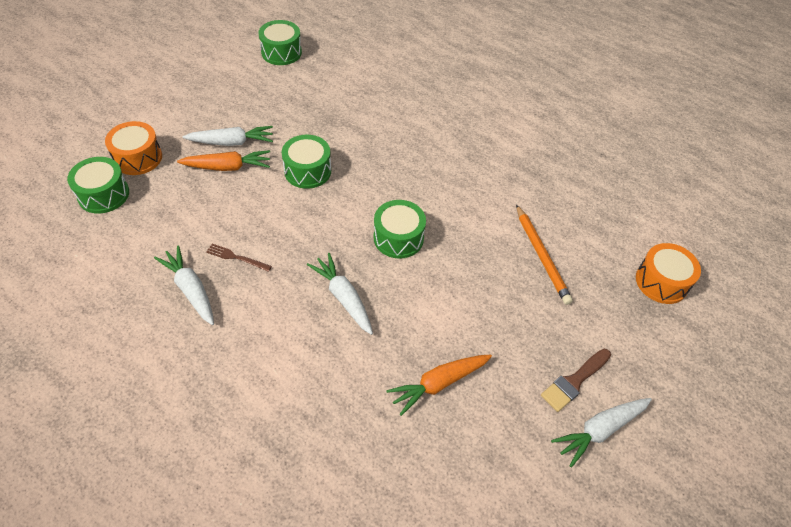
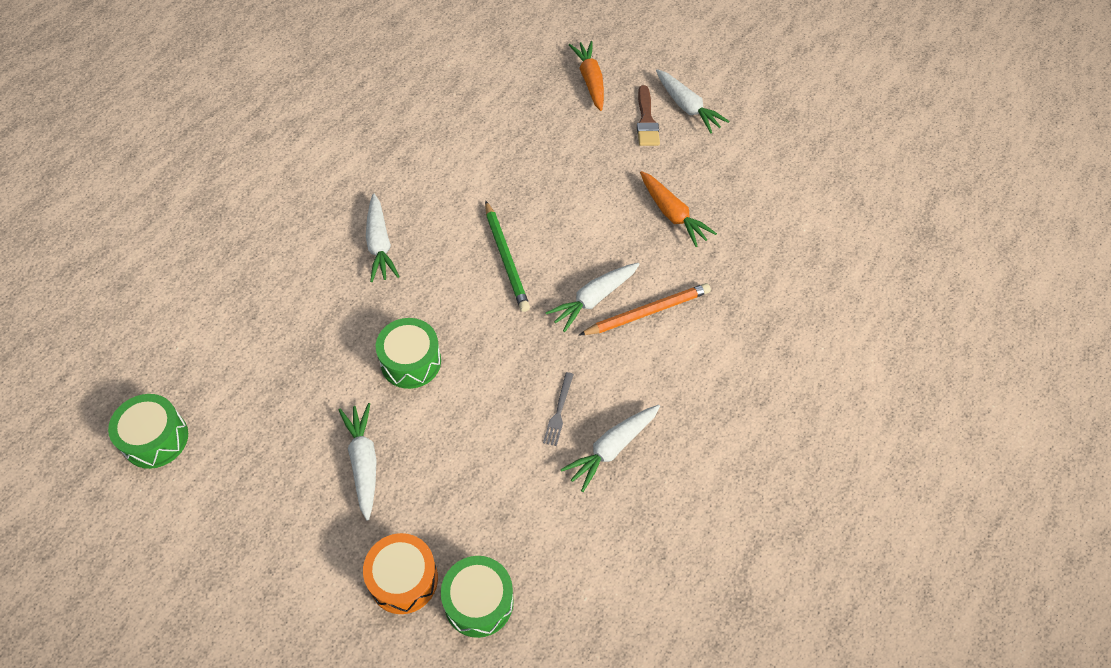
camera: 95 degrees left, 5 degrees up
orange carrot [177,150,270,171] -> orange carrot moved to [569,41,604,111]
brown fork [206,244,272,272] -> grey fork [543,372,574,446]
green drum [374,200,426,259] -> green pencil [485,200,530,312]
orange pencil [516,204,573,305] -> orange pencil moved to [579,283,711,335]
brown brush [541,349,611,412] -> brown brush turned 45 degrees clockwise [637,85,660,146]
orange drum [636,243,701,304] -> none
none -> white carrot [366,194,400,282]

